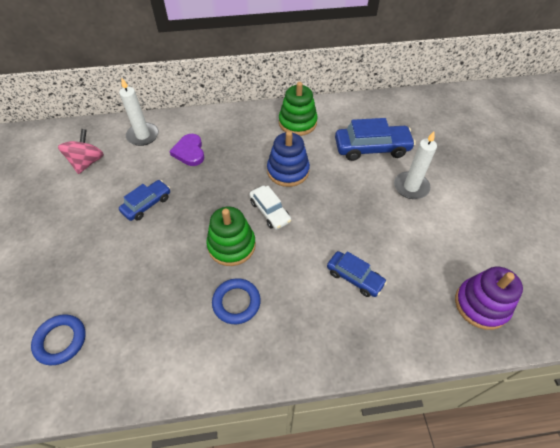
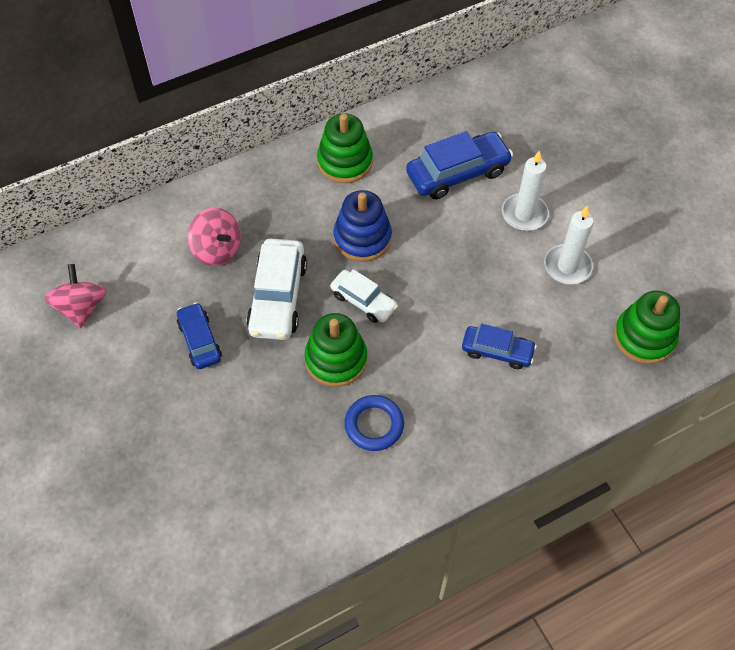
camera: 20 degrees left, 5 degrees up
blue ring [31,314,86,365] -> none
white candle [119,78,159,146] -> white candle moved to [544,206,594,285]
blue car [119,180,170,221] -> blue car turned 45 degrees counterclockwise [177,302,222,369]
purple heart [169,134,204,166] -> pink spinning top [188,208,241,266]
purple stacking toy [455,267,523,330] -> green stacking toy [614,290,681,364]
none -> white car [246,239,307,340]

